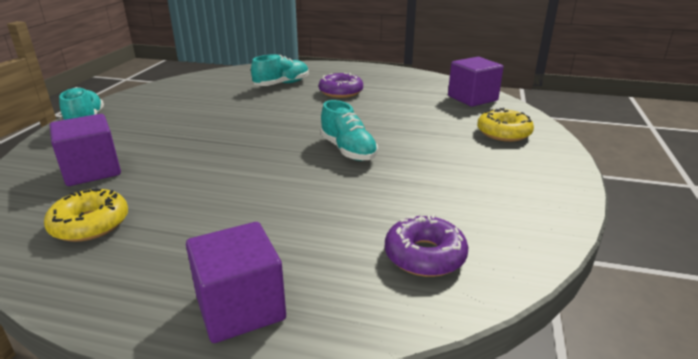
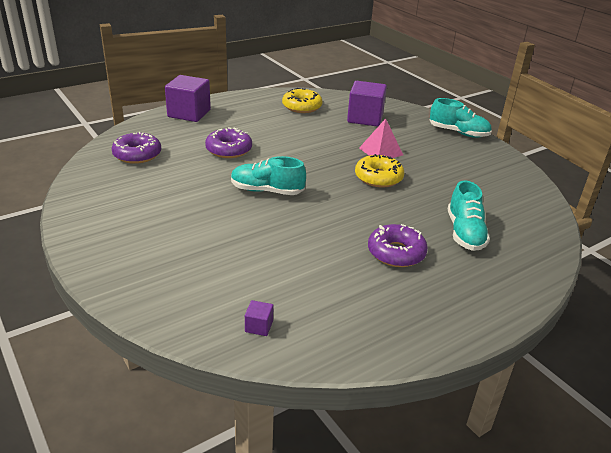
camera: 130 degrees right, 5 degrees up
purple cube [448,57,504,107] -> purple cube [245,300,274,336], size x0.43
yellow donut [477,108,534,142] -> yellow donut moved to [355,154,404,188]
none -> purple donut [205,127,252,158]
none -> pink pyramid [359,118,403,158]

